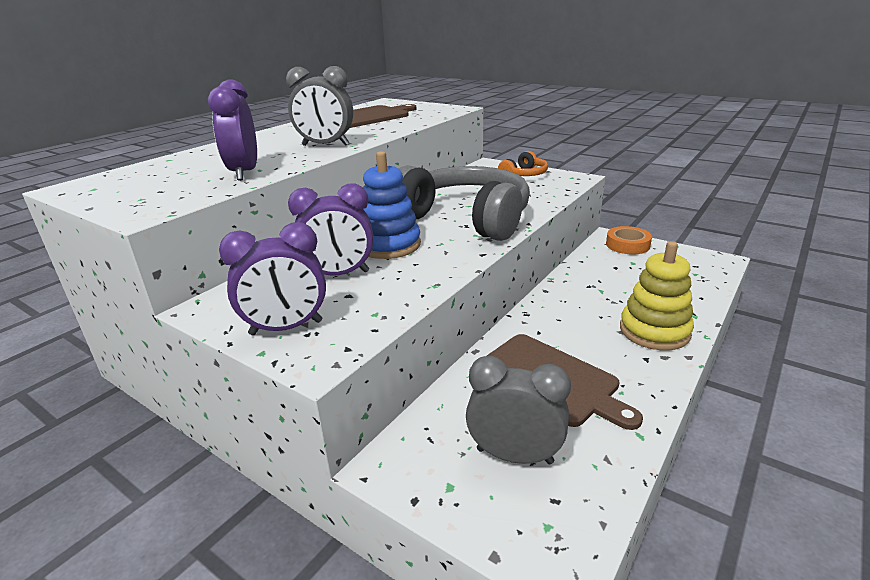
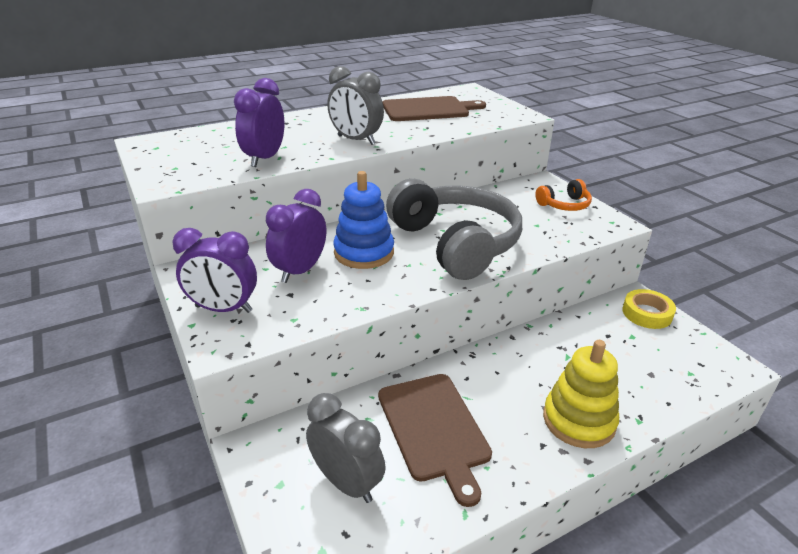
camera: 25 degrees right, 5 degrees up
purple clock [288,183,373,276] -> purple clock turned 105 degrees clockwise [266,189,326,283]
orange tape [606,226,652,255] -> yellow tape [622,289,676,329]

